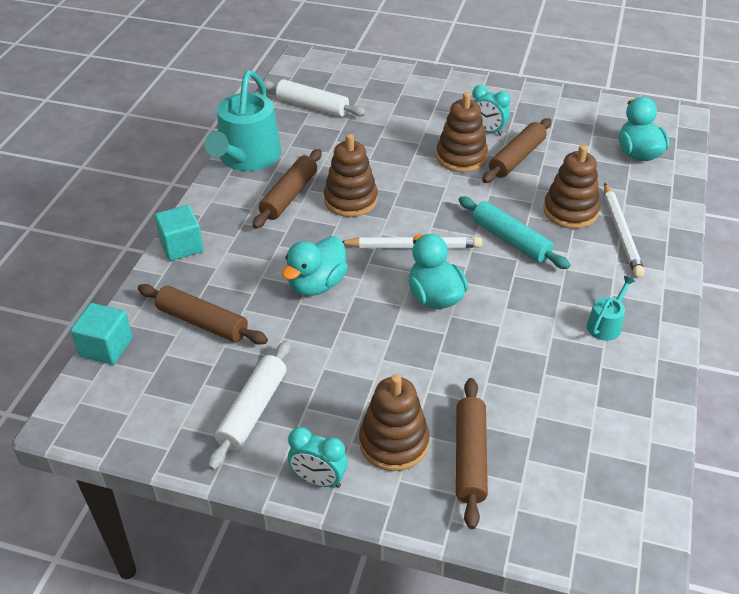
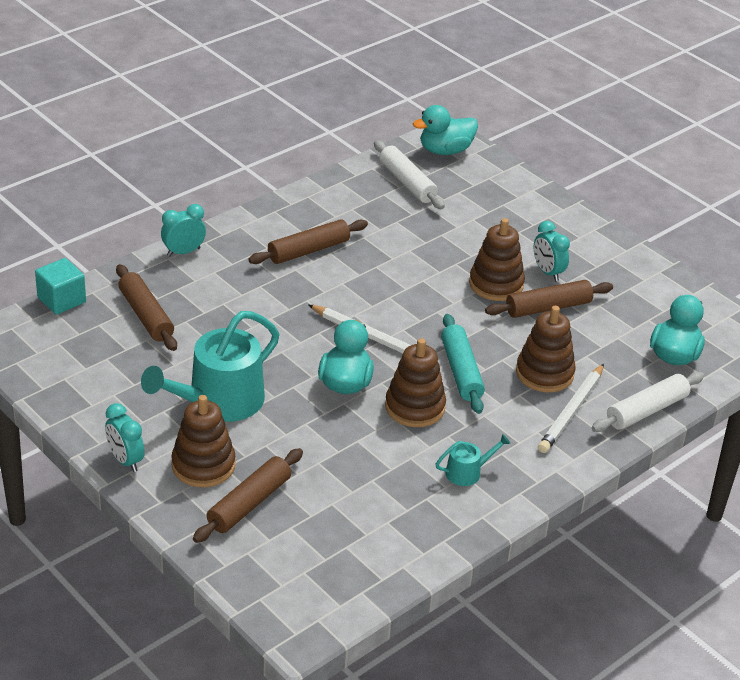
camera: 30 degrees right, 5 degrees down
turquoise cube [155,205,204,261] -> turquoise clock [161,204,206,257]
turquoise watering can [205,70,281,171] -> turquoise watering can moved to [141,311,280,422]
white rolling pin [208,340,291,470] -> white rolling pin moved to [592,372,704,432]
turquoise duck [282,236,348,296] -> turquoise duck moved to [413,105,478,155]
brown stacking toy [324,134,378,217] -> brown stacking toy moved to [385,338,446,427]

